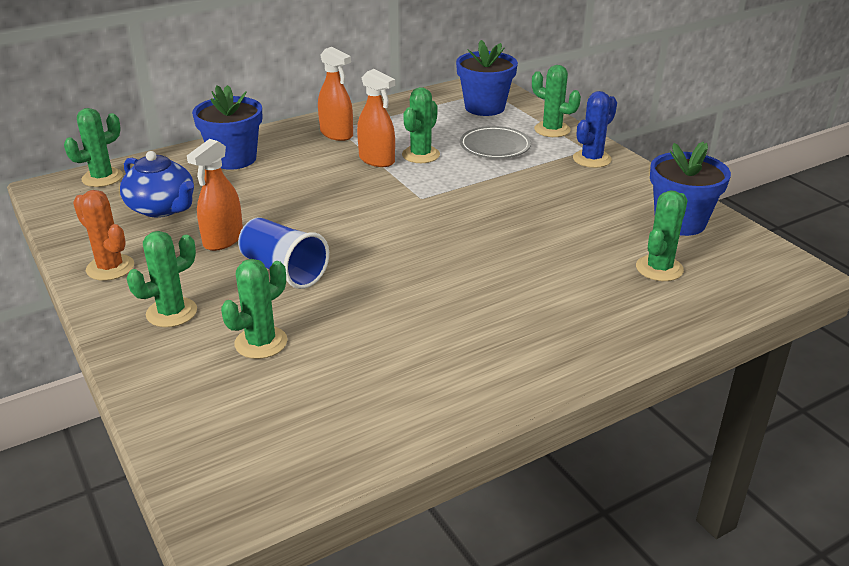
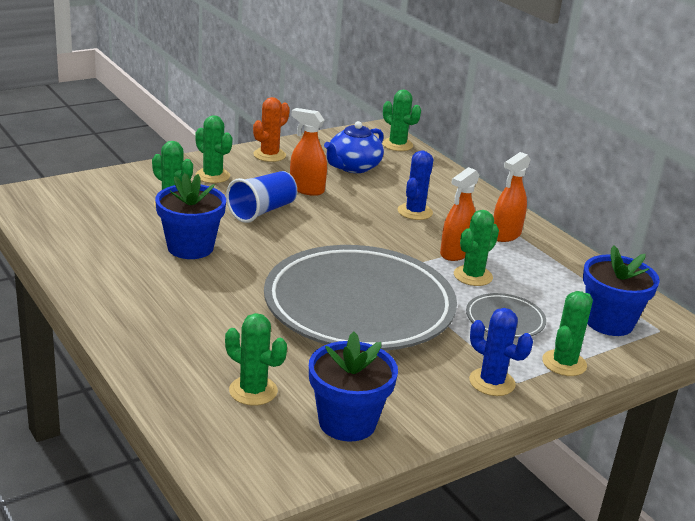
camera: 85 degrees right, 5 degrees down
blue flower pot [192,85,262,170] -> blue flower pot moved to [155,173,226,259]
green cactus [402,87,440,163] -> green cactus turned 75 degrees counterclockwise [454,210,499,286]
none -> grey plate [264,245,457,351]
none -> blue cactus [398,150,433,220]

